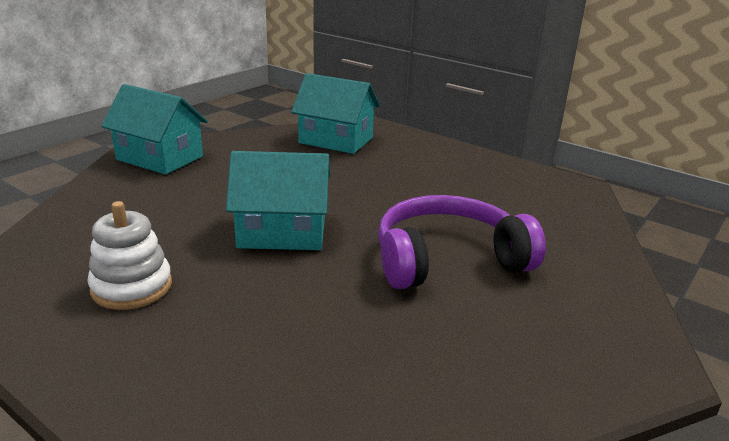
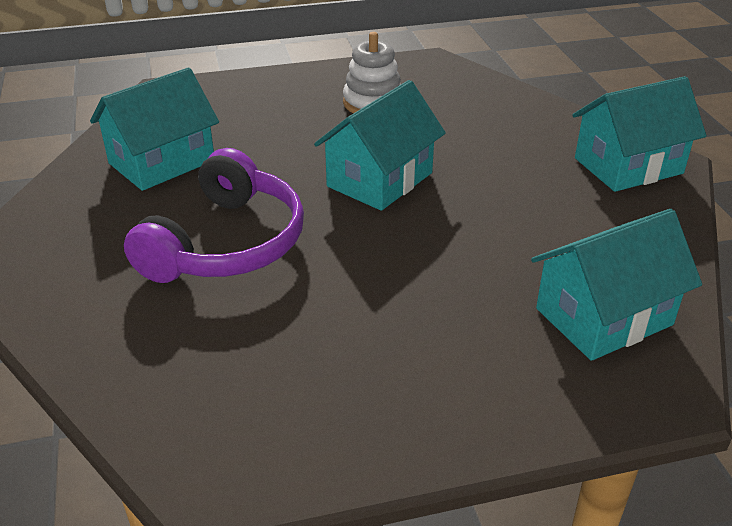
camera: 130 degrees right, 10 degrees up
none -> turquoise house [90,67,219,191]

